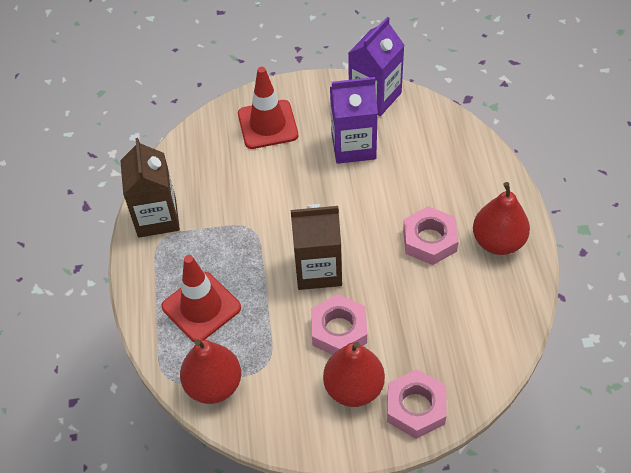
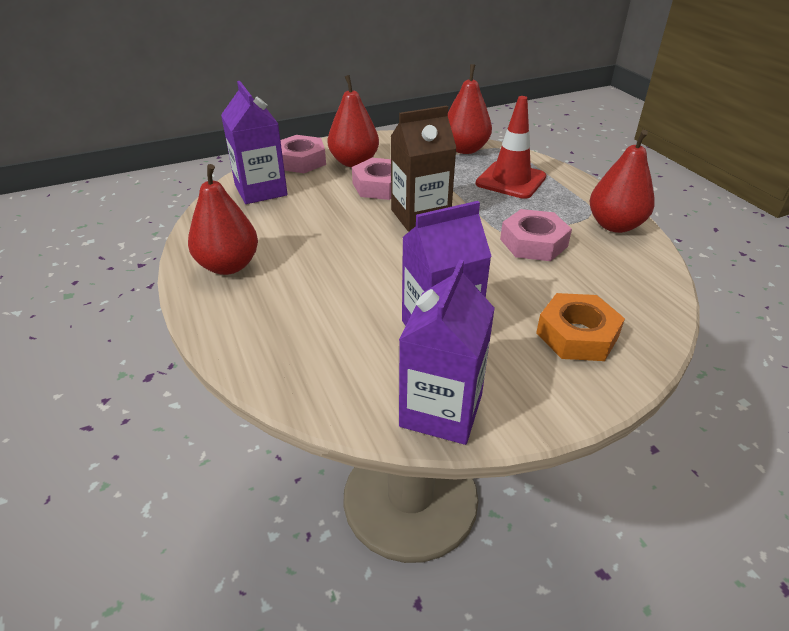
camera: 160 degrees right, 15 degrees down
brown carton [120,138,180,237] -> red pear [589,130,655,233]
red traffic cone [238,67,298,149] -> orange nut [536,293,625,361]
pink nut [403,206,459,265] -> pink nut moved to [500,209,572,261]
none -> purple carton [221,81,288,204]

